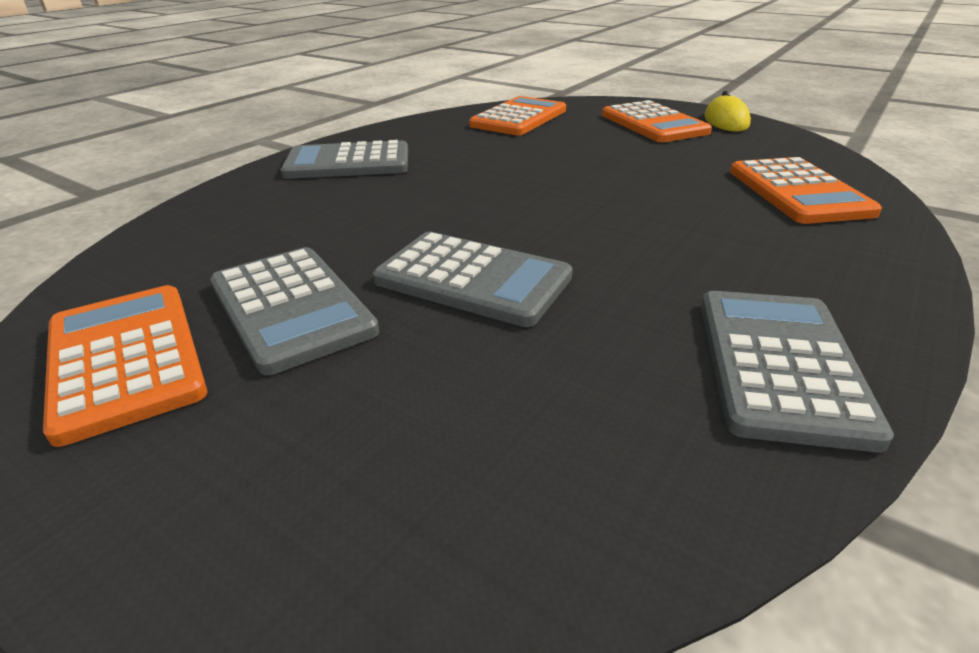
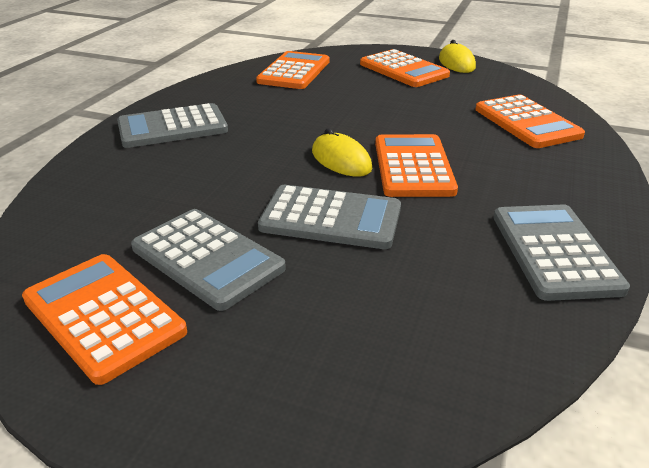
camera: 15 degrees left, 0 degrees up
none -> yellow mouse [312,128,373,177]
none -> orange calculator [375,134,458,197]

